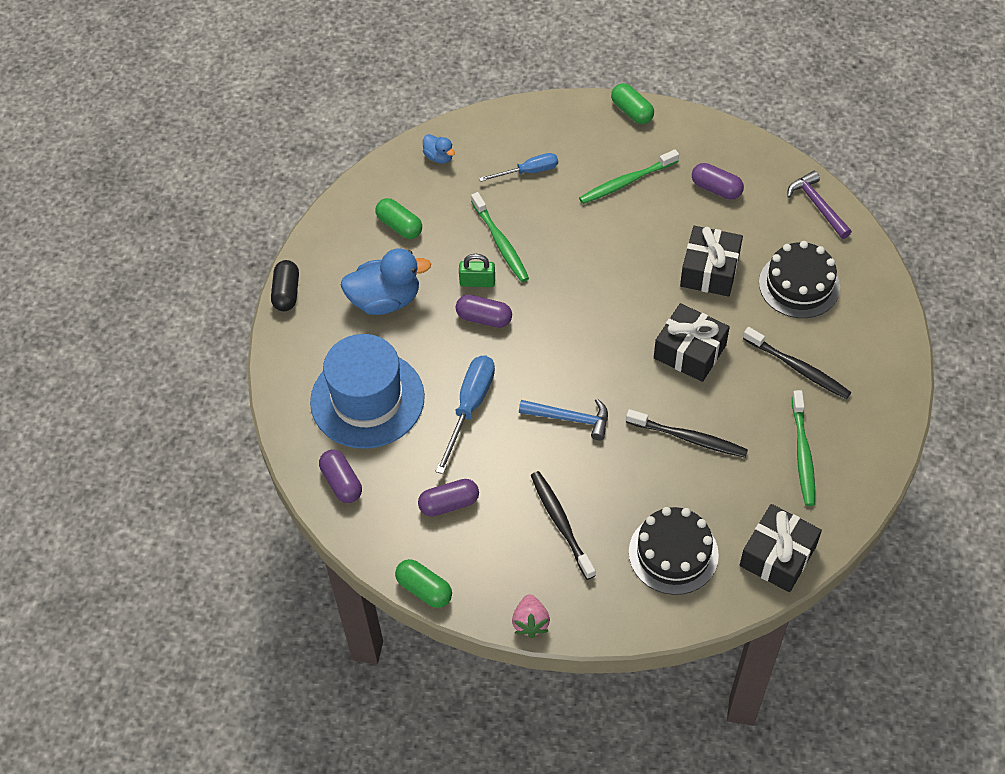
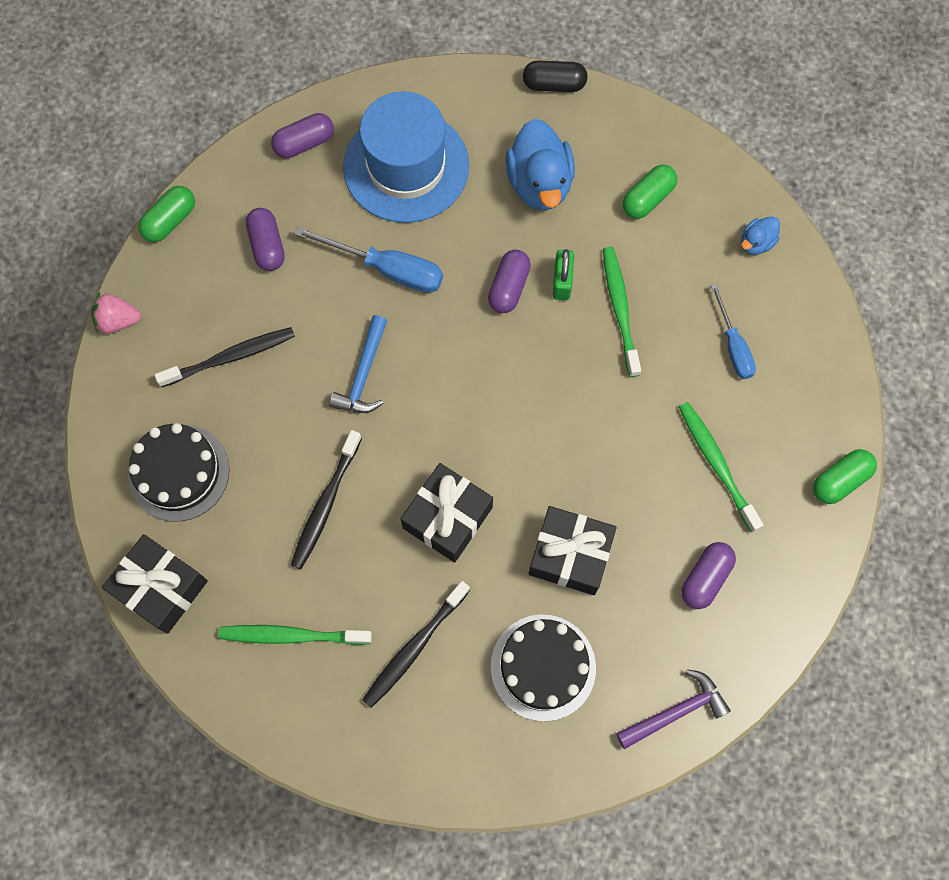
camera: 90 degrees right, 15 degrees up
green toothbrush [471,192,529,282] -> green toothbrush turned 105 degrees clockwise [603,247,641,377]

